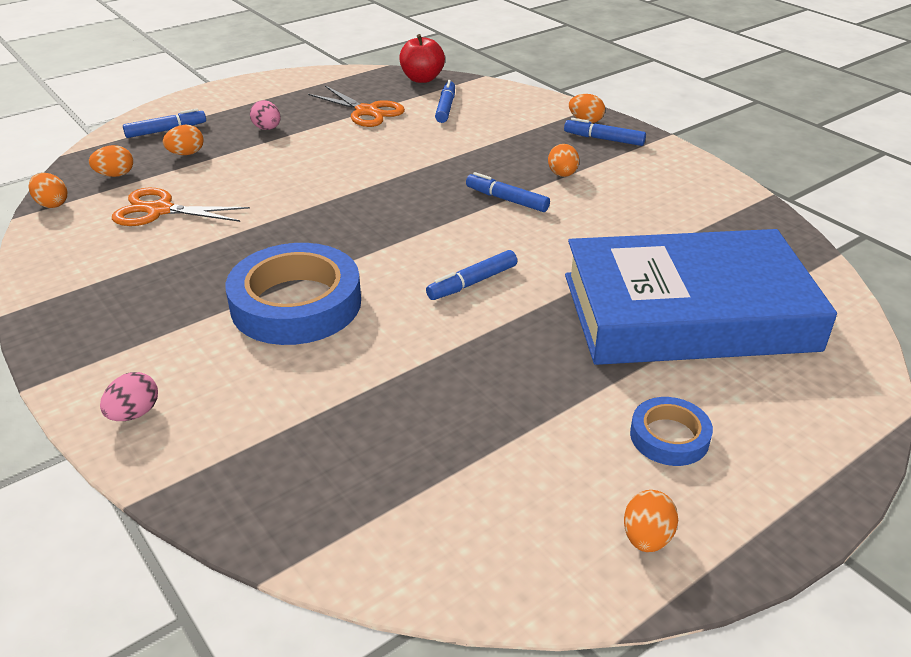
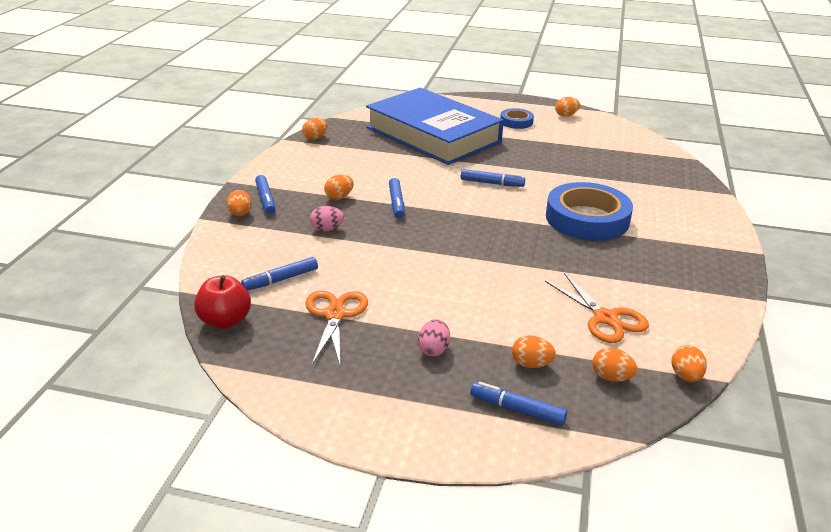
camera: 130 degrees left, 5 degrees down
pink egg [100,372,158,421] -> pink egg moved to [310,206,344,232]
none -> orange egg [302,118,328,140]

